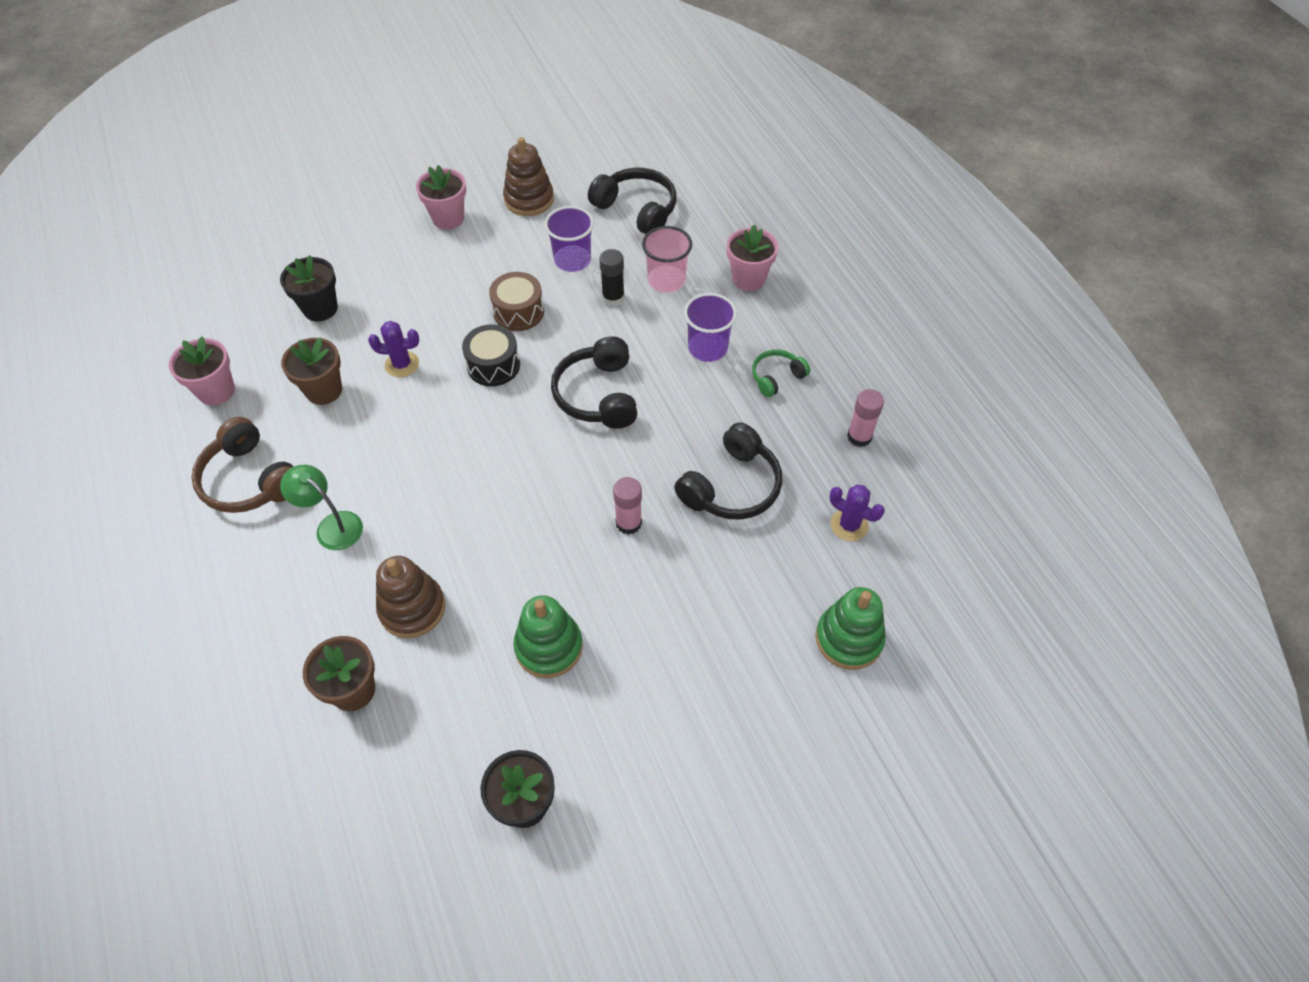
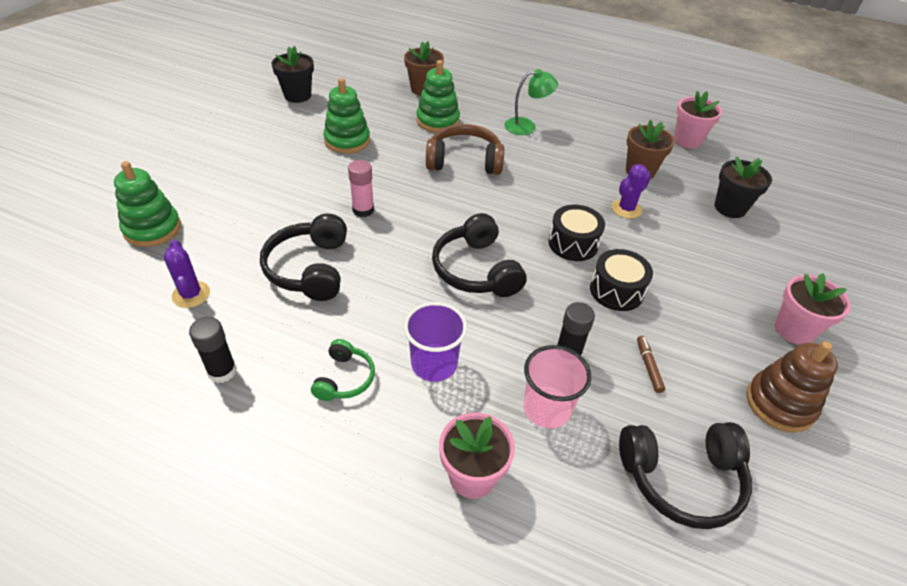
camera: 135 degrees right, 10 degrees down
brown headphones [191,417,294,513] -> brown headphones moved to [426,124,504,175]
brown stacking toy [376,556,445,638] -> green stacking toy [416,60,460,132]
brown drum [489,272,544,331] -> black drum [590,249,653,311]
purple cup [544,206,594,272] -> brown marker [637,336,665,393]
black headphones [551,336,637,429] -> black headphones turned 150 degrees counterclockwise [432,213,527,297]
purple cactus [830,484,885,541] -> purple cactus turned 75 degrees clockwise [163,240,210,308]
pink glue stick [847,389,884,447] -> black glue stick [189,317,237,383]

